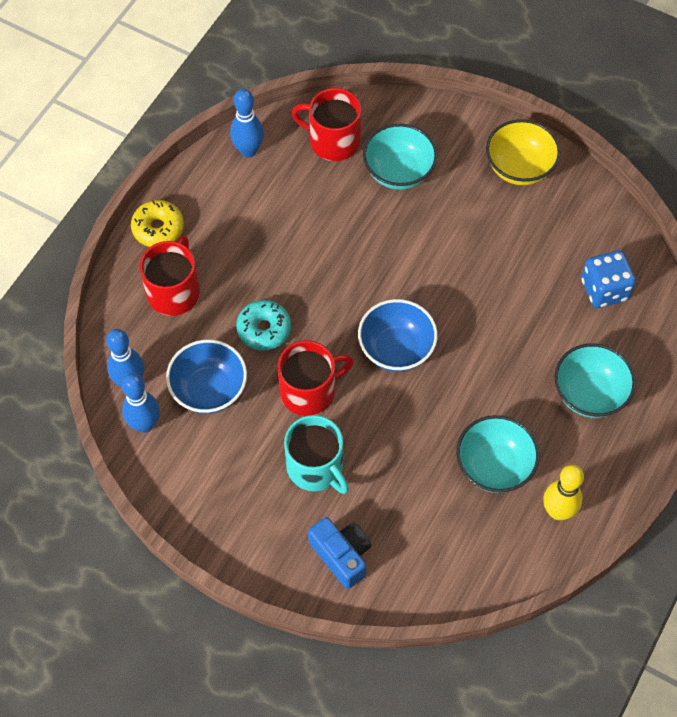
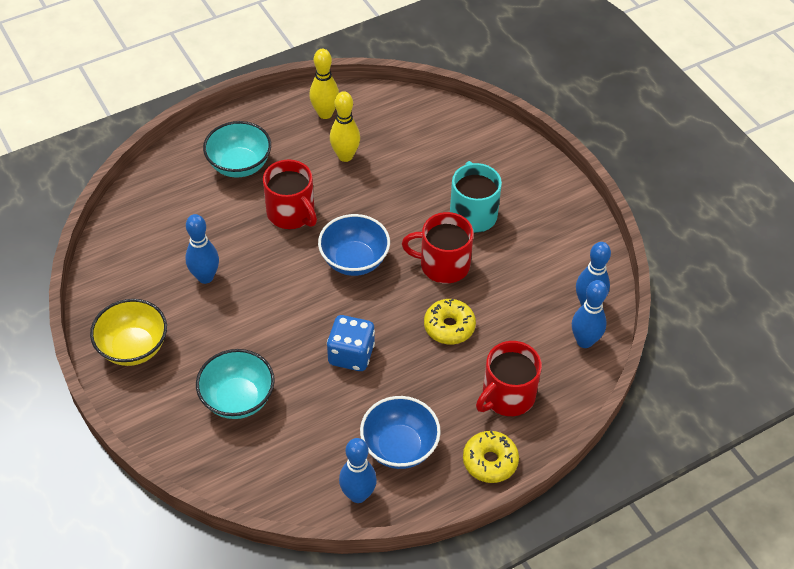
camera: 150 degrees left, 10 degrees down
blue bowl [166,340,247,414] -> blue bowl moved to [360,396,441,469]
turquoise donut [236,300,291,351] -> yellow donut [424,299,476,344]
red mug [292,88,361,161] -> red mug moved to [263,160,317,229]
blue camera [308,517,371,589] -> none
turquoise bowl [456,415,540,493] -> yellow bowling pin [330,91,360,162]
blue dice [581,250,636,308] -> blue dice moved to [327,315,375,371]
none -> blue bowling pin [185,214,219,284]

